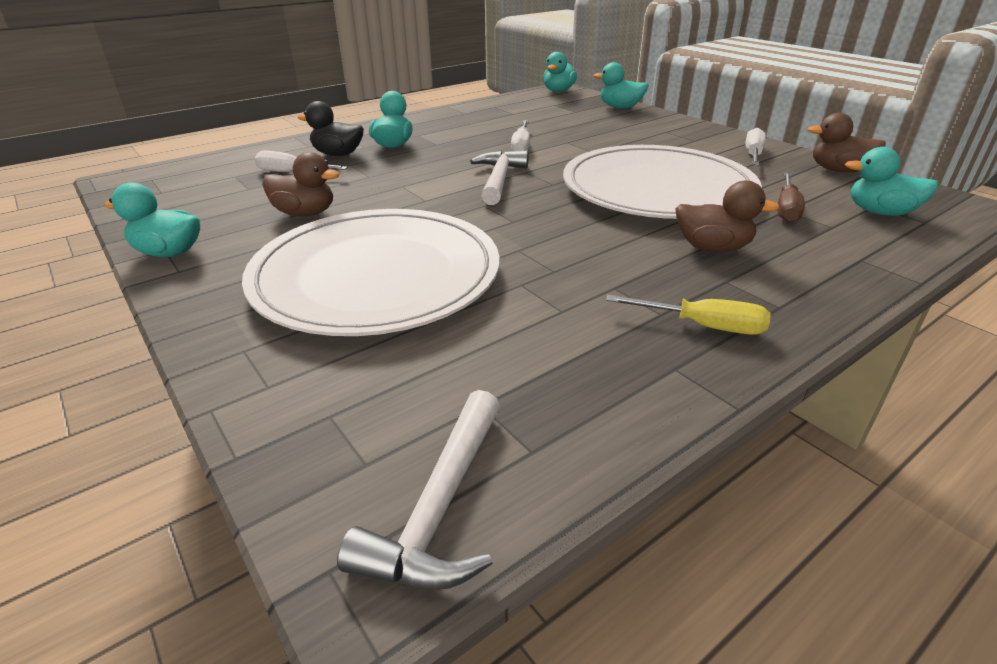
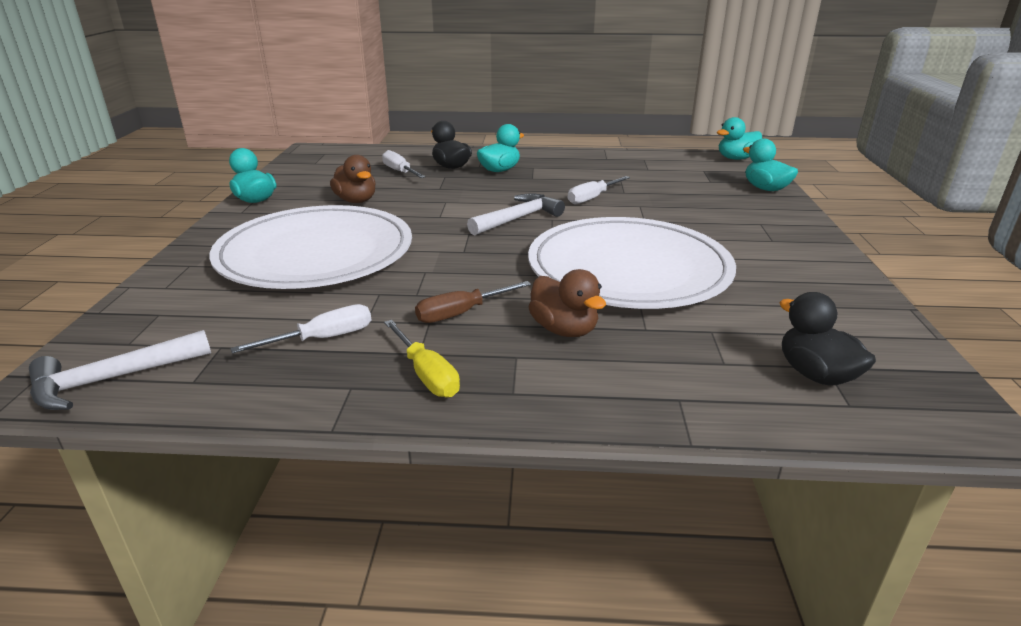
camera: 40 degrees right, 5 degrees down
white screwdriver [745,128,766,165] -> white screwdriver moved to [230,304,371,353]
brown screwdriver [778,172,805,223] -> brown screwdriver moved to [415,281,531,323]
brown duck [807,113,886,172] -> none
turquoise duck [845,147,939,216] -> black duck [779,292,876,386]

